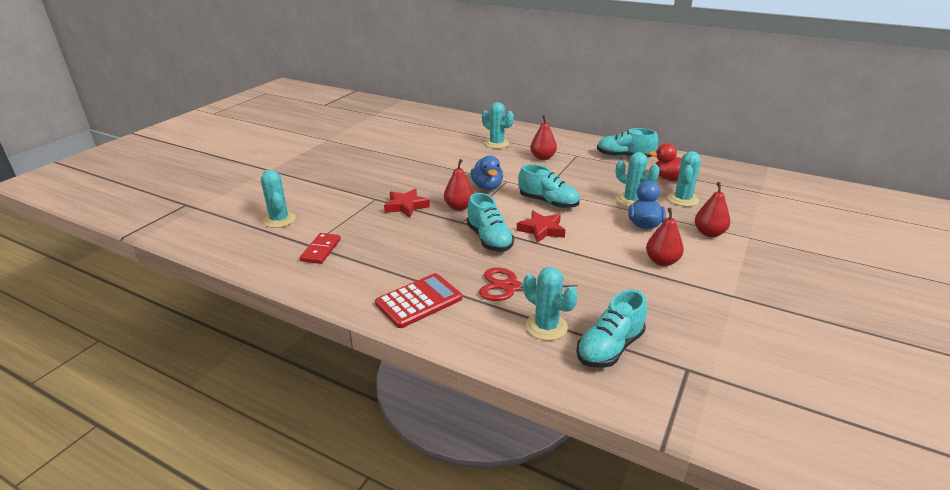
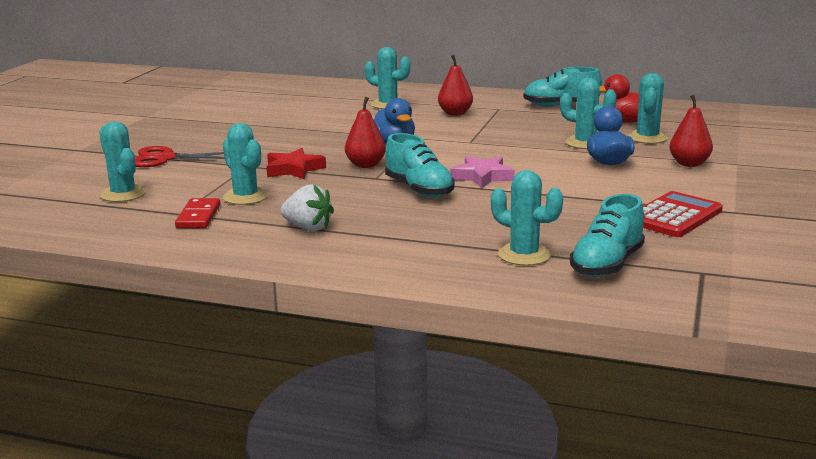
camera: 10 degrees left, 10 degrees down
red calculator [375,273,462,328] -> red calculator moved to [643,191,723,237]
red scissors [479,268,578,301] -> red scissors moved to [135,146,225,167]
red star [517,211,565,243] -> pink star [451,156,515,188]
turquoise shoe [518,164,580,208] -> none
red pear [646,208,684,266] -> none
none -> turquoise cactus [223,123,268,205]
none -> white strawberry [280,184,334,231]

